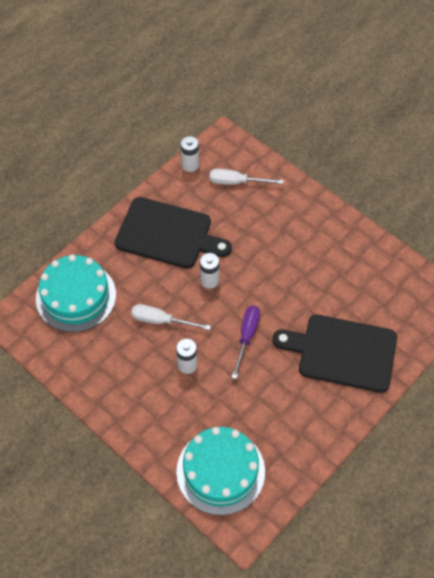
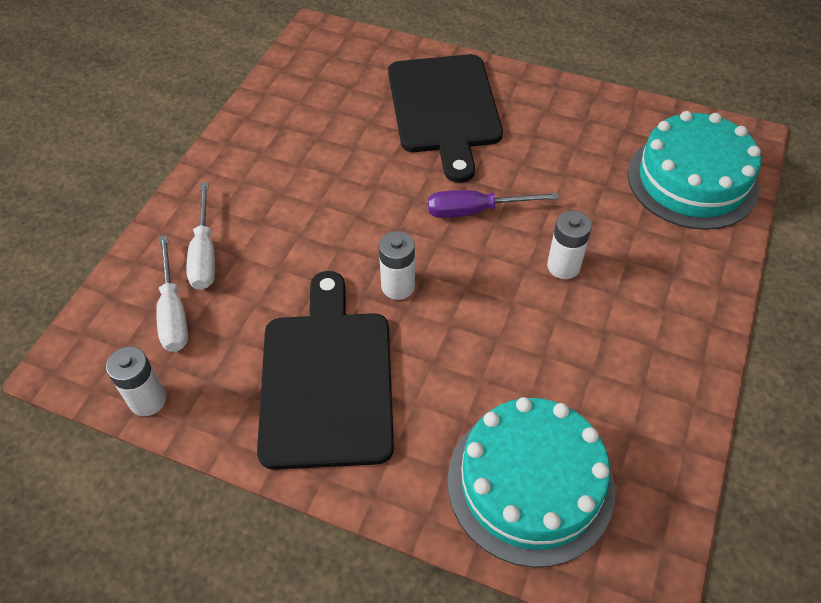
camera: 110 degrees left, 5 degrees down
white screwdriver [131,304,211,330] -> white screwdriver moved to [186,182,215,290]

